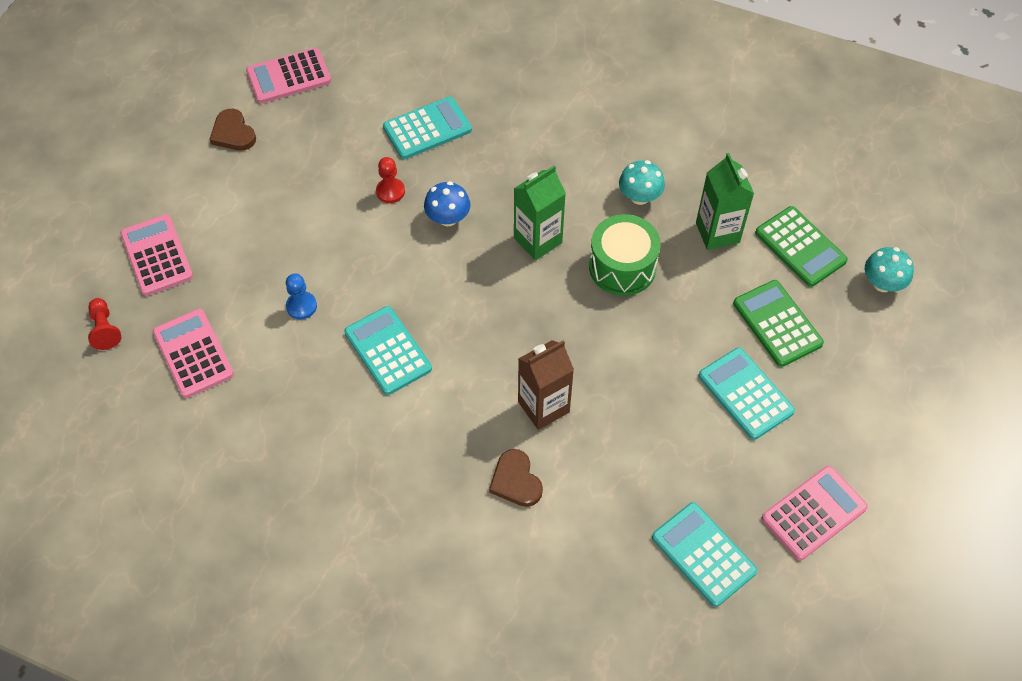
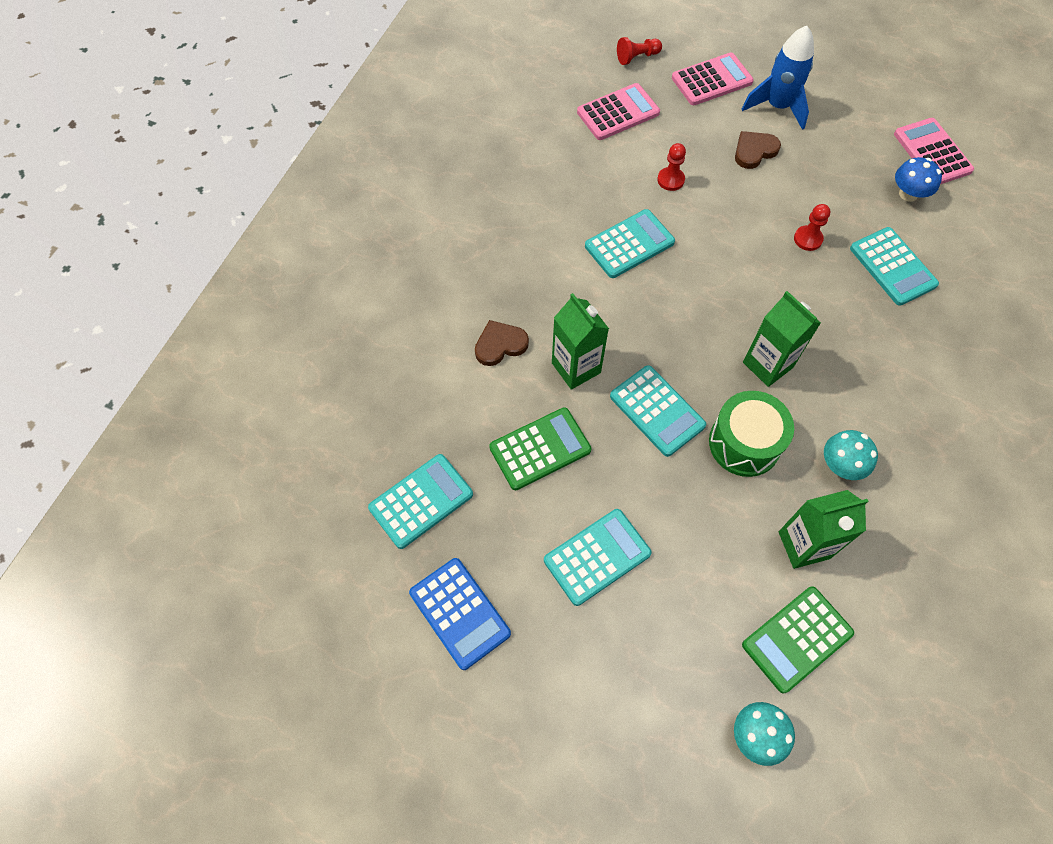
camera: 90 degrees right, 5 degrees up
brown heart [209,109,256,151] -> brown heart moved to [735,131,781,169]
blue pawn [286,274,317,320] -> red pawn [657,143,686,191]
blue mushroom [424,181,470,226] -> blue mushroom moved to [895,157,942,202]
brown carton [518,340,574,430] -> green carton [552,293,609,390]
green calculator [733,280,824,367] -> green calculator moved to [489,408,591,490]
pink calculator [762,466,868,560] -> blue calculator [409,558,511,670]
none -> turquoise calculator [610,365,706,457]
none -> blue rocket [742,26,814,130]

